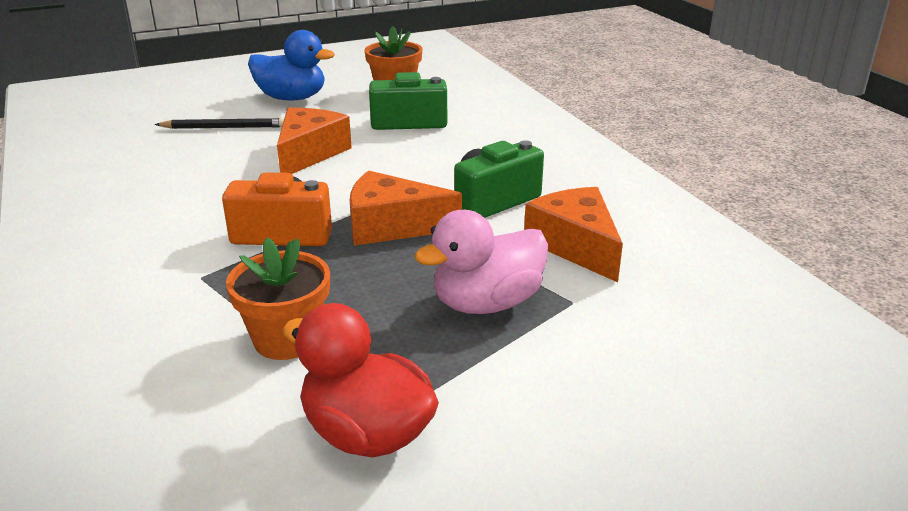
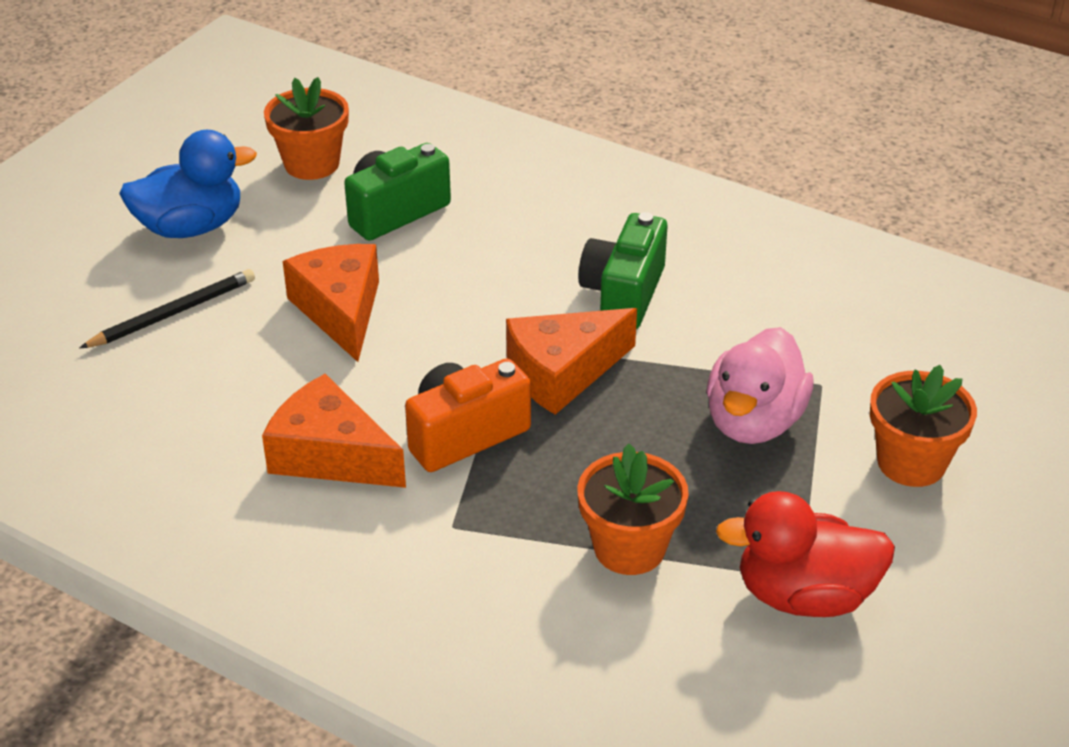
camera: 35 degrees left, 10 degrees up
orange cheese [524,187,623,282] -> orange cheese moved to [262,374,406,488]
none -> orange flower pot [870,365,977,487]

